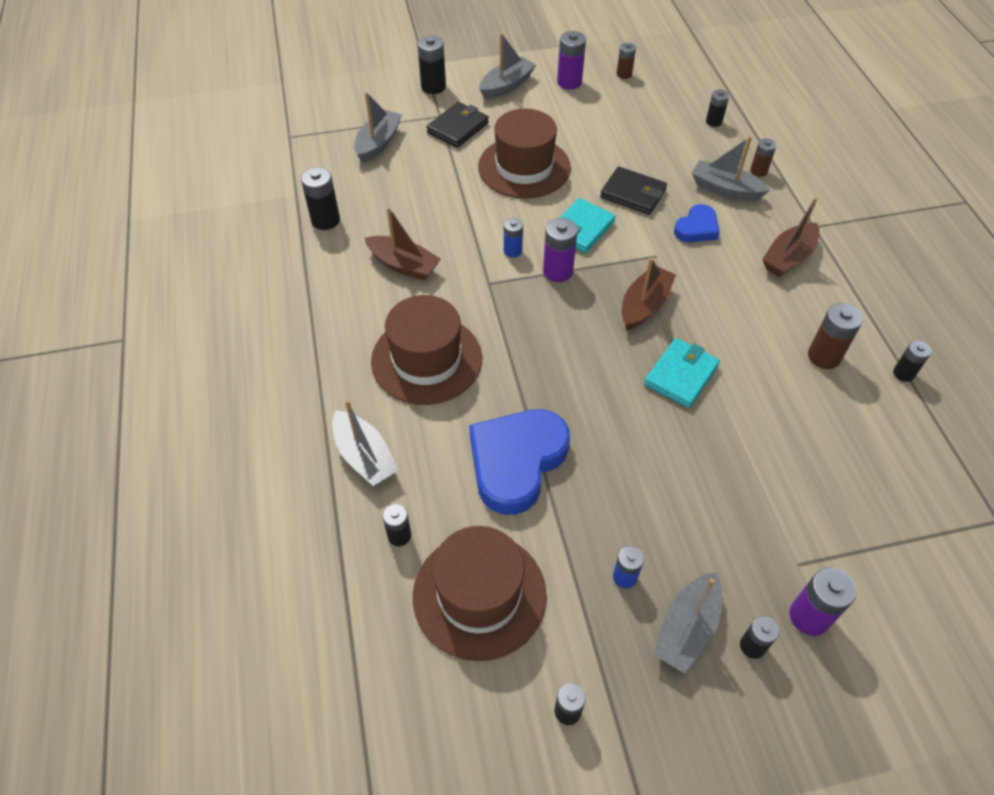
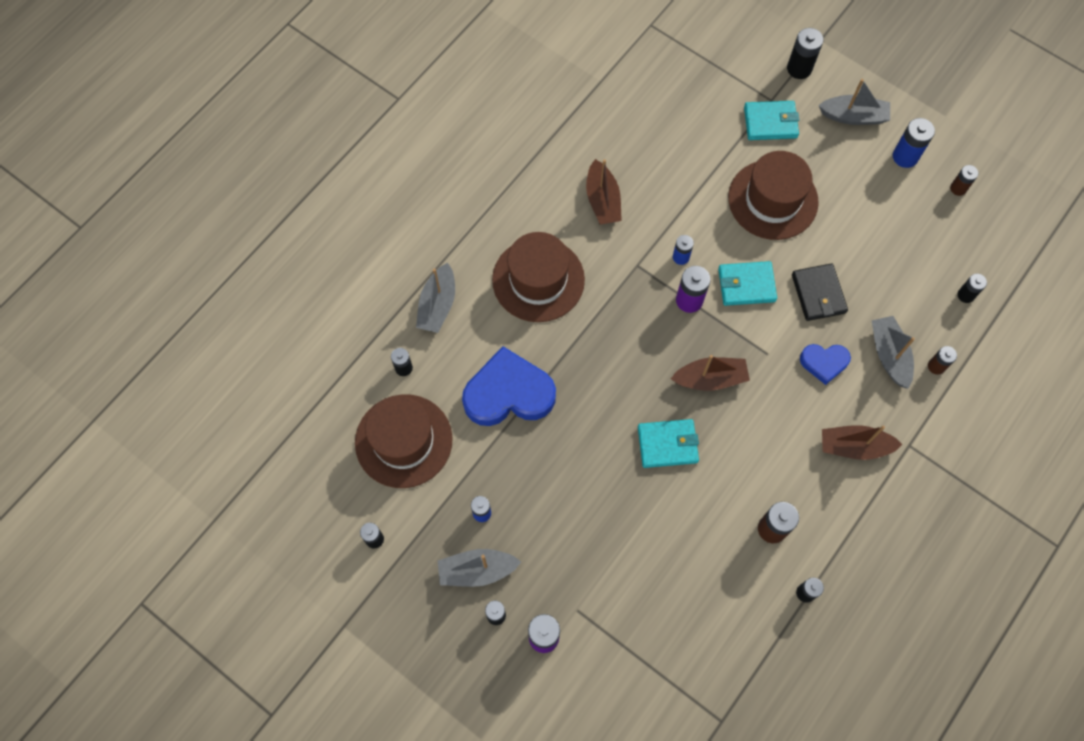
camera: 50 degrees right, 15 degrees up
black battery [301,167,340,230] -> none
grey boat [354,92,402,163] -> none
black wallet [427,102,489,148] -> turquoise wallet [744,101,799,140]
purple battery [557,31,586,90] -> blue battery [893,118,935,168]

